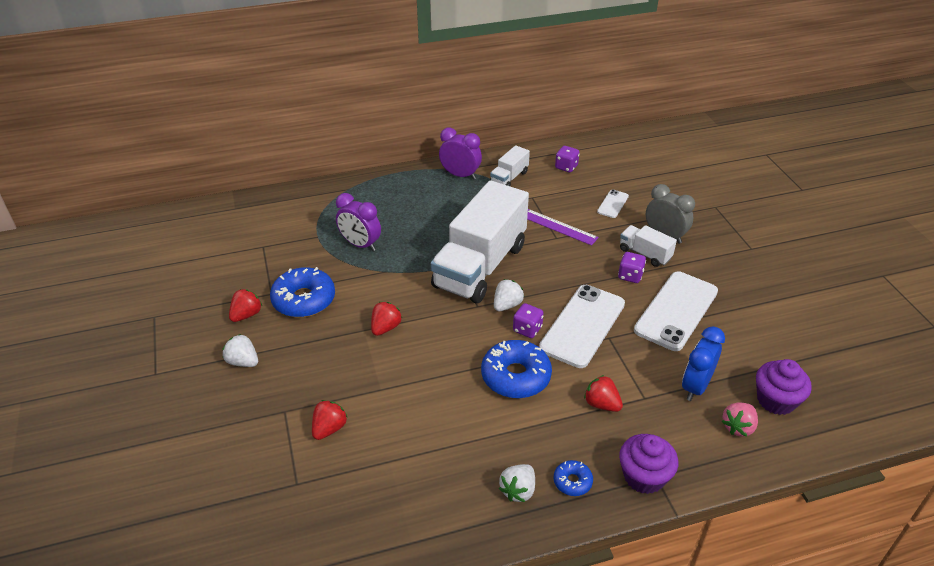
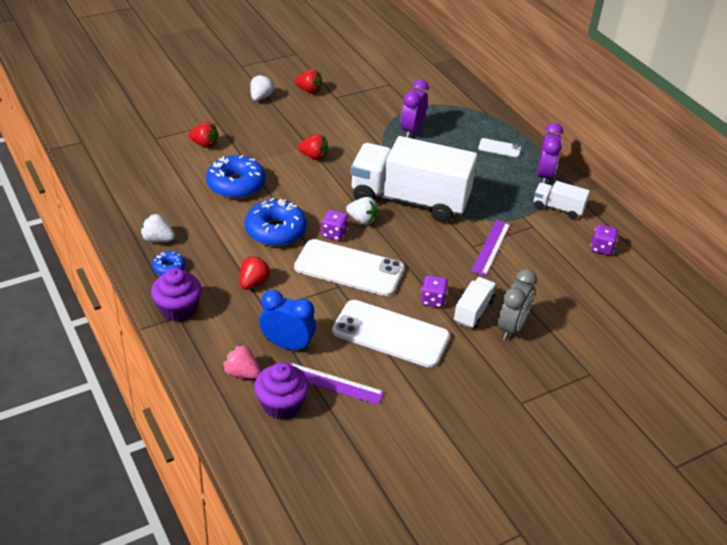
camera: 75 degrees right, 0 degrees up
blue donut [270,267,335,317] -> blue donut moved to [206,155,265,199]
white phone [597,190,629,218] -> white phone moved to [478,138,521,157]
none -> purple ruler [289,363,384,405]

